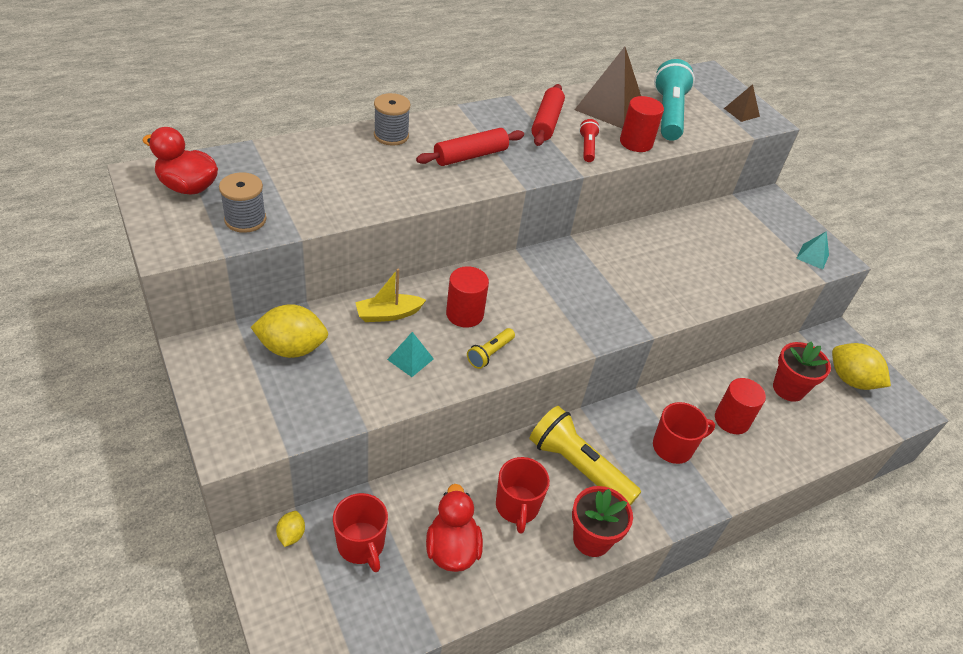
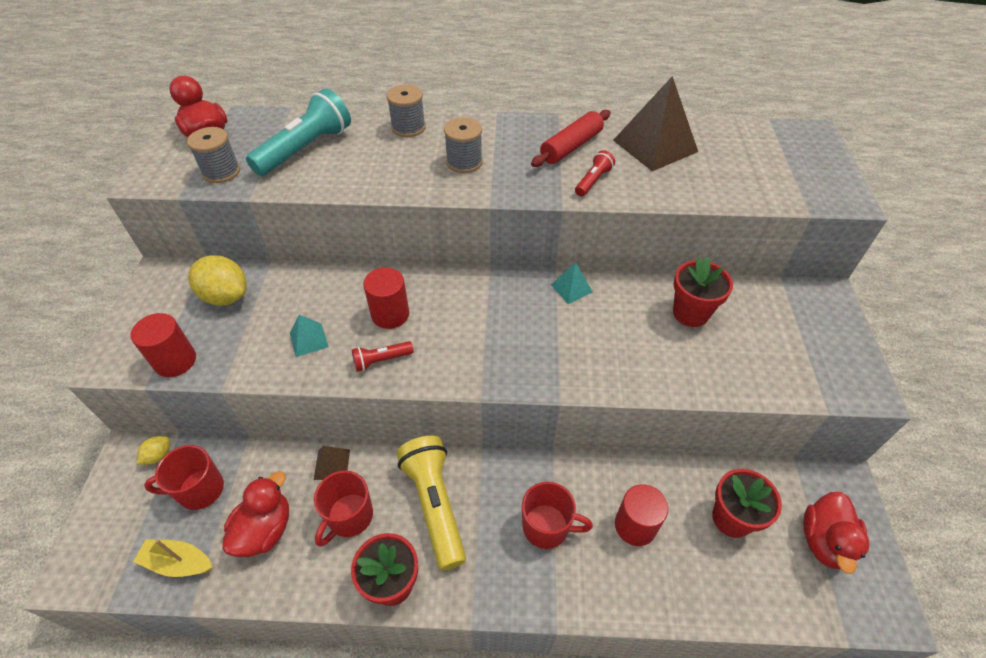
camera: 35 degrees right, 5 degrees up
red mug [333,493,388,572] -> red mug turned 75 degrees clockwise [144,445,224,510]
yellow boat [355,269,426,322] -> yellow boat moved to [133,539,212,577]
red rolling pin [416,128,524,166] -> grey spool [444,118,483,173]
yellow flashlight [467,328,515,369] -> red flashlight [352,341,414,372]
red cylinder [620,96,664,152] -> red cylinder moved to [130,313,196,377]
turquoise flashlight [654,59,695,141] -> turquoise flashlight moved to [246,89,351,176]
brown pyramid [724,84,760,122] -> brown pyramid moved to [314,446,350,480]
turquoise pyramid [796,231,829,270] -> turquoise pyramid moved to [551,262,592,304]
yellow lemon [832,343,891,390] -> red duck [803,492,870,574]
none -> red flower pot [673,257,733,327]

